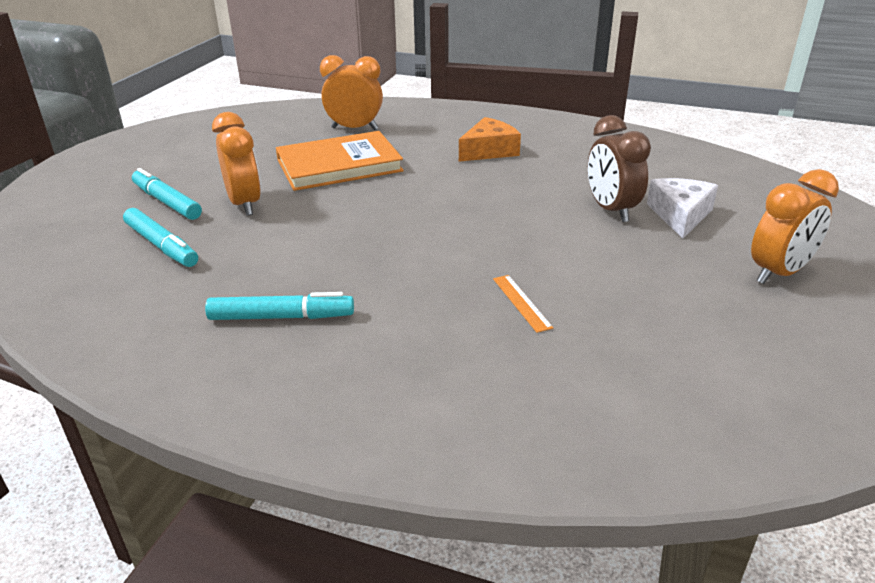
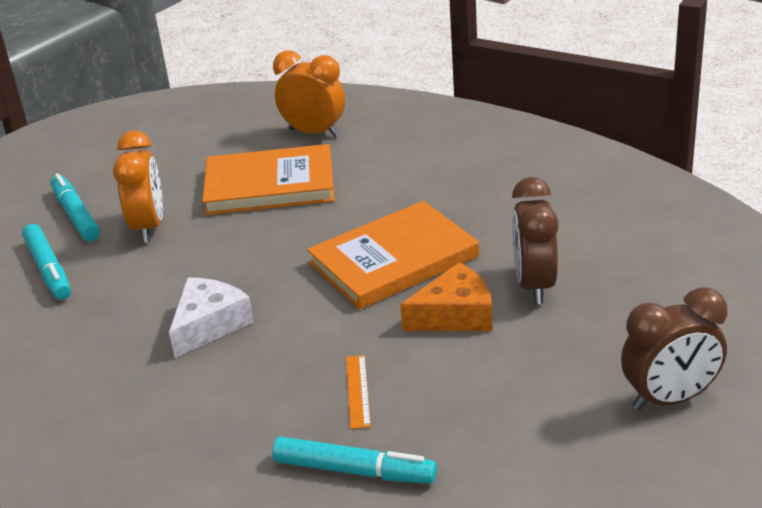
camera: 20 degrees right, 0 degrees up
turquoise marker [205,292,354,320] -> turquoise marker moved to [272,436,437,484]
orange cheese [459,117,521,162] -> orange cheese moved to [400,262,493,331]
white cheese [647,178,718,239] -> white cheese moved to [169,278,254,358]
orange clock [751,169,839,284] -> brown clock [621,287,728,410]
none -> orange book [307,201,479,310]

